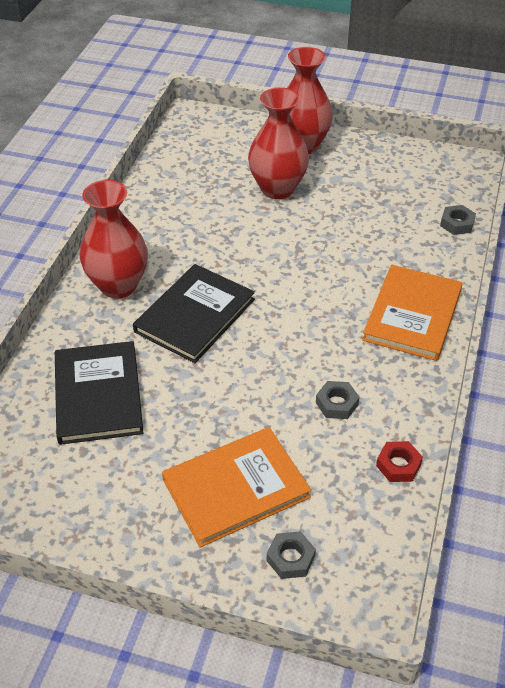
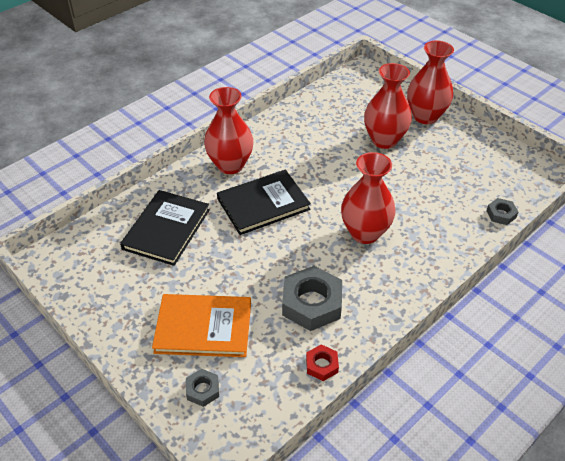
camera: 30 degrees right, 0 degrees up
grey nut [316,381,359,419] -> grey nut [282,266,342,331], size x1.99
orange book [362,265,463,361] -> none
none -> red vase [341,152,396,244]

